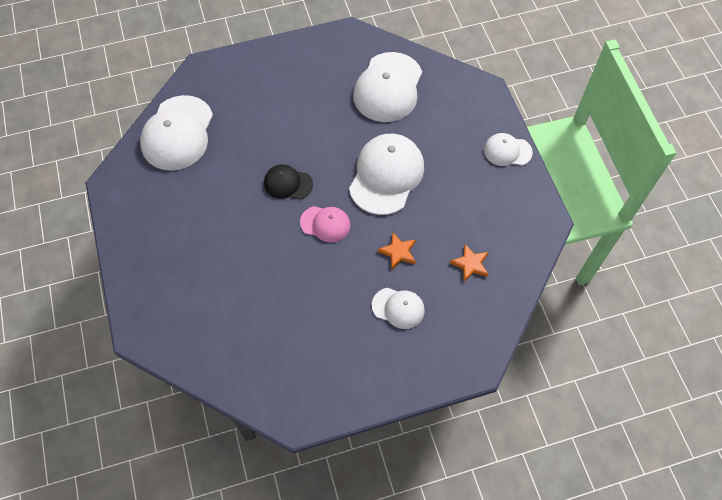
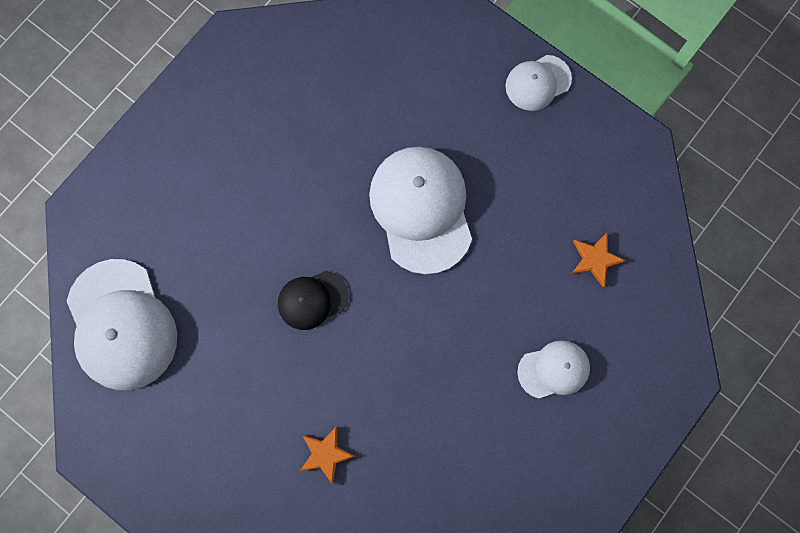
camera: 35 degrees left, 15 degrees up
pink cap [300,206,350,243] -> none
white cap [353,52,422,122] -> none
orange star [378,233,416,269] -> orange star moved to [300,426,355,485]

